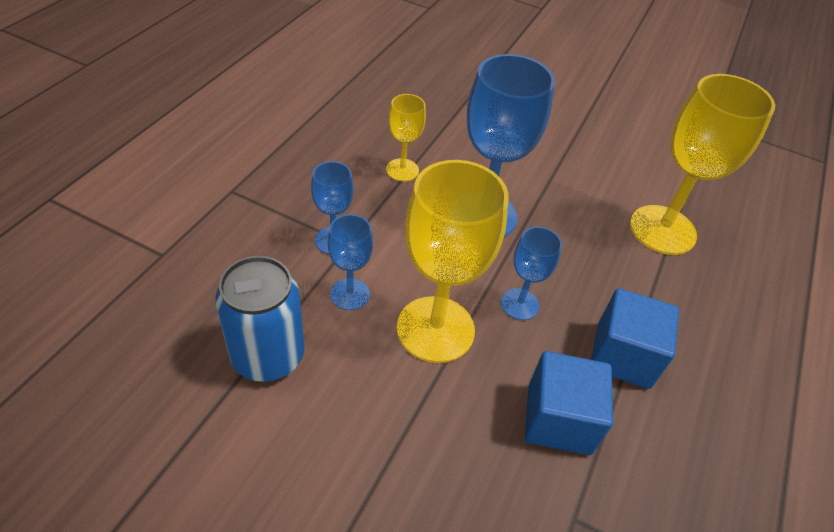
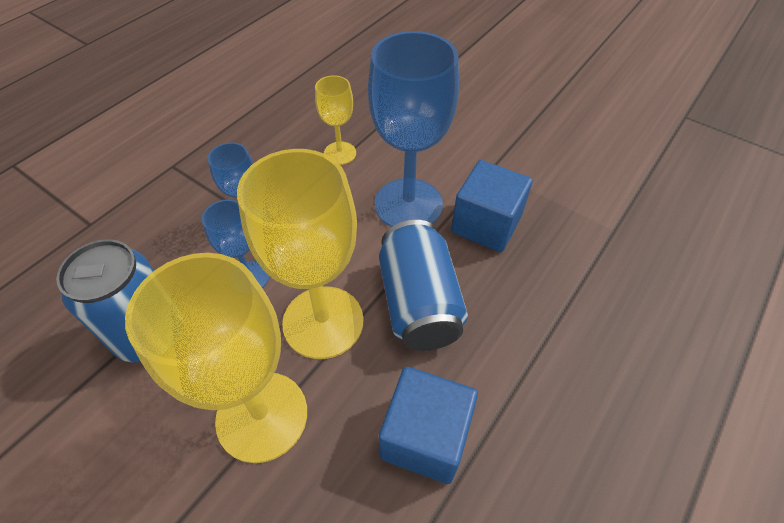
camera: 15 degrees right, 5 degrees up
blue goblet [501,227,562,320] -> blue can [379,220,468,351]
blue cube [591,288,679,389] -> blue cube moved to [451,160,533,252]
yellow goblet [630,74,775,255] -> yellow goblet moved to [125,253,307,463]

